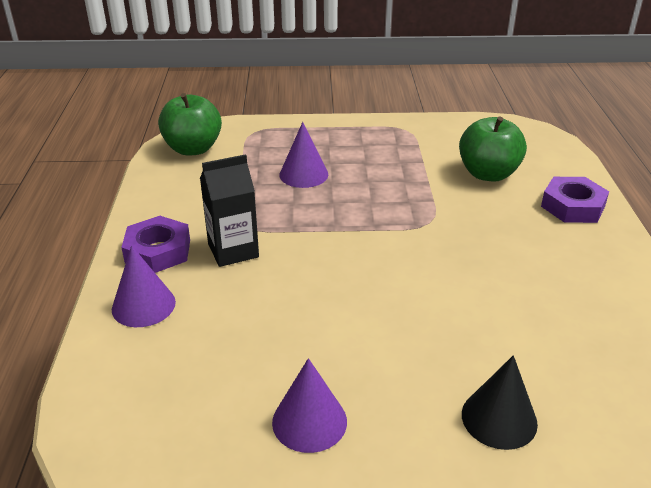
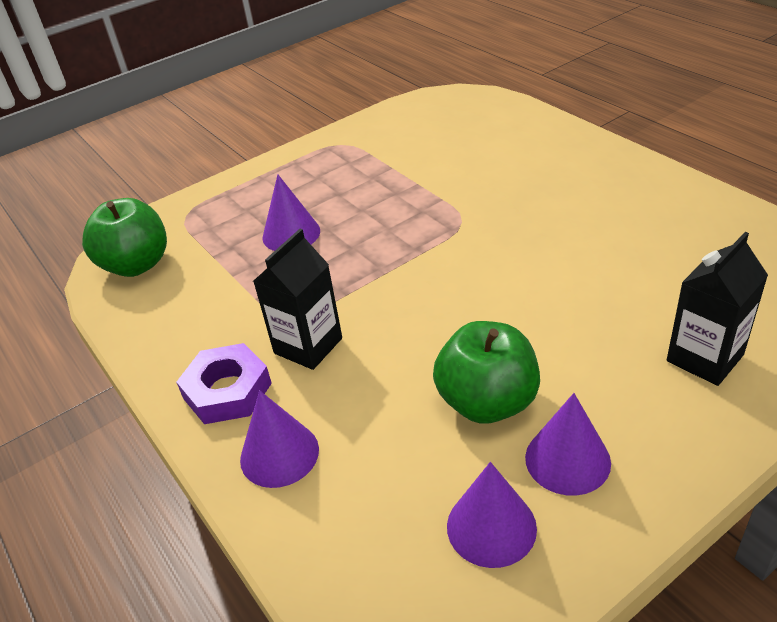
camera: 30 degrees left, 5 degrees up
green apple [459,116,527,181] -> green apple moved to [433,321,540,424]
black cone [462,355,538,450] -> black carton [667,232,768,386]
purple nut [541,177,609,223] -> none
none -> purple cone [447,462,537,568]

